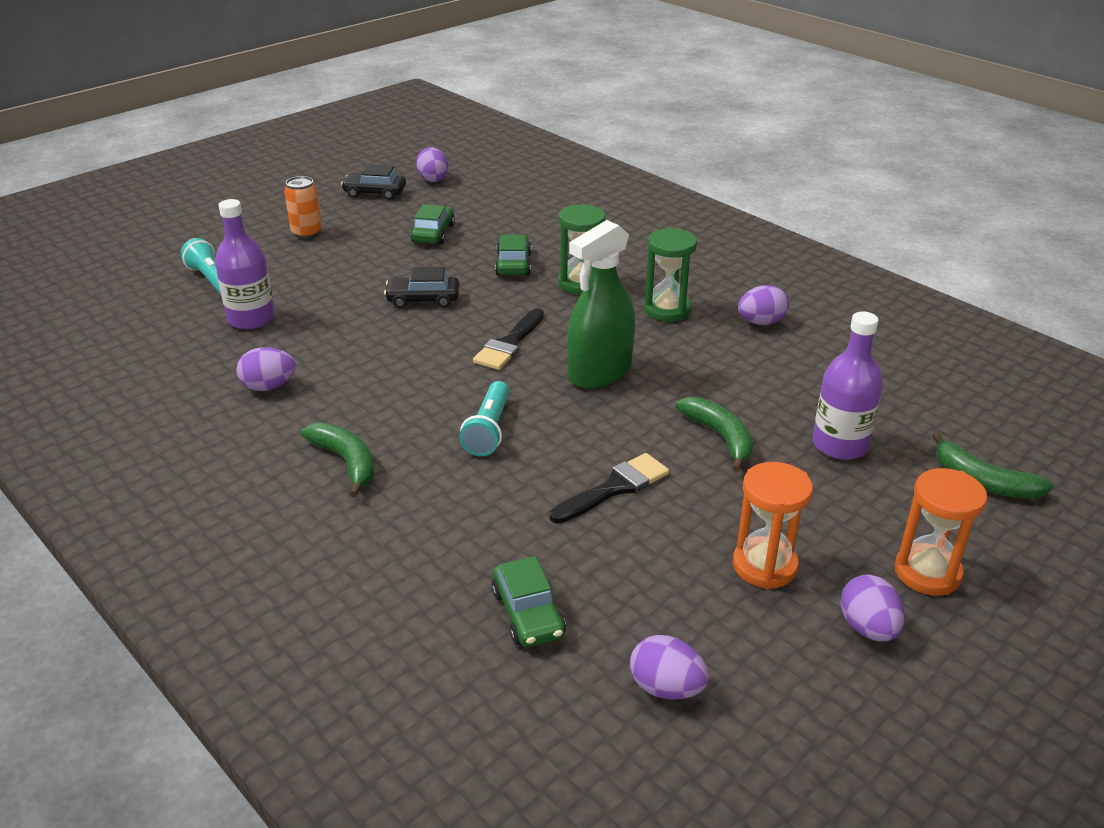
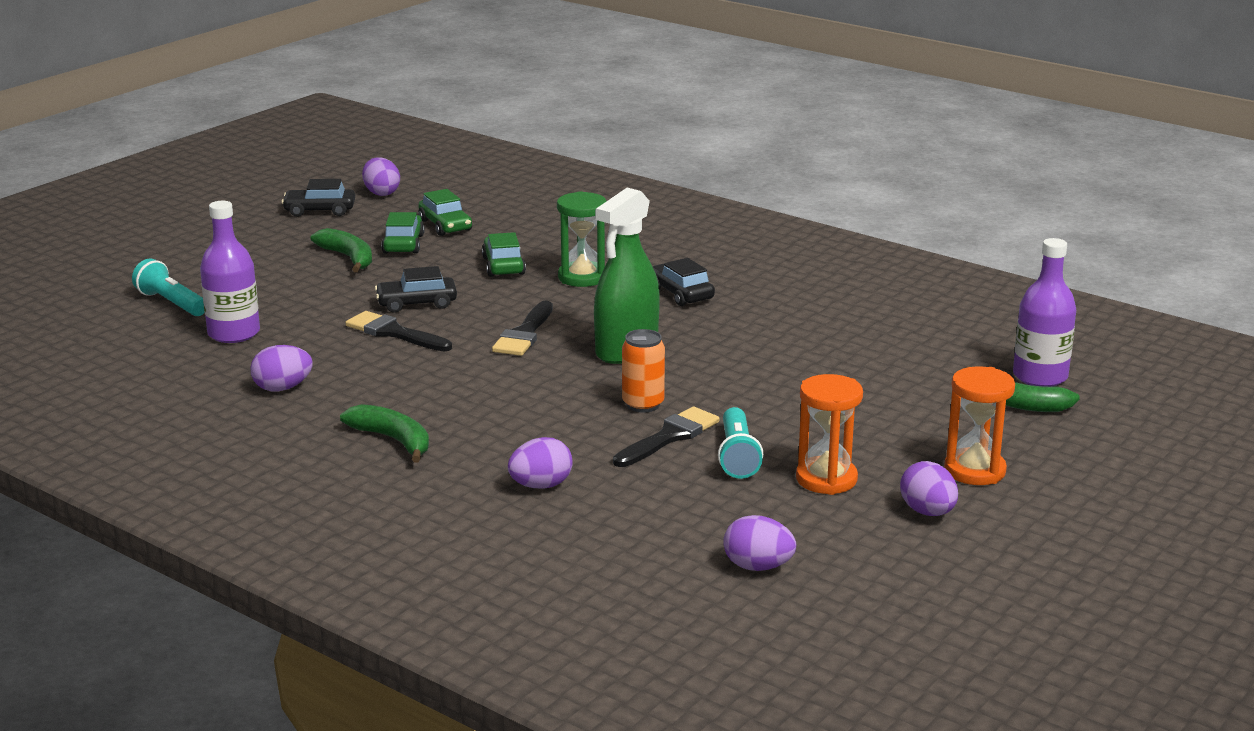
camera: 10 degrees left, 10 degrees down
orange can [284,176,322,239] -> orange can moved to [622,329,665,413]
turquoise flashlight [459,381,510,456] -> turquoise flashlight moved to [718,407,763,479]
green car [492,556,566,647] -> green car moved to [418,189,472,236]
green hourglass [644,228,697,322] -> black car [652,258,715,306]
green banana [675,397,753,472] -> green banana moved to [311,228,372,272]
purple egg [738,285,789,325] -> purple egg moved to [508,437,573,489]
purple bottle [812,311,883,460] -> purple bottle moved to [1013,238,1076,387]
none -> black brush [346,311,452,351]

